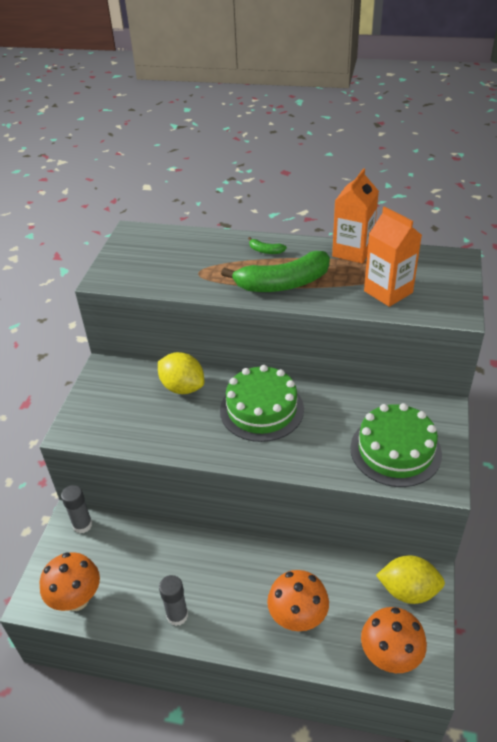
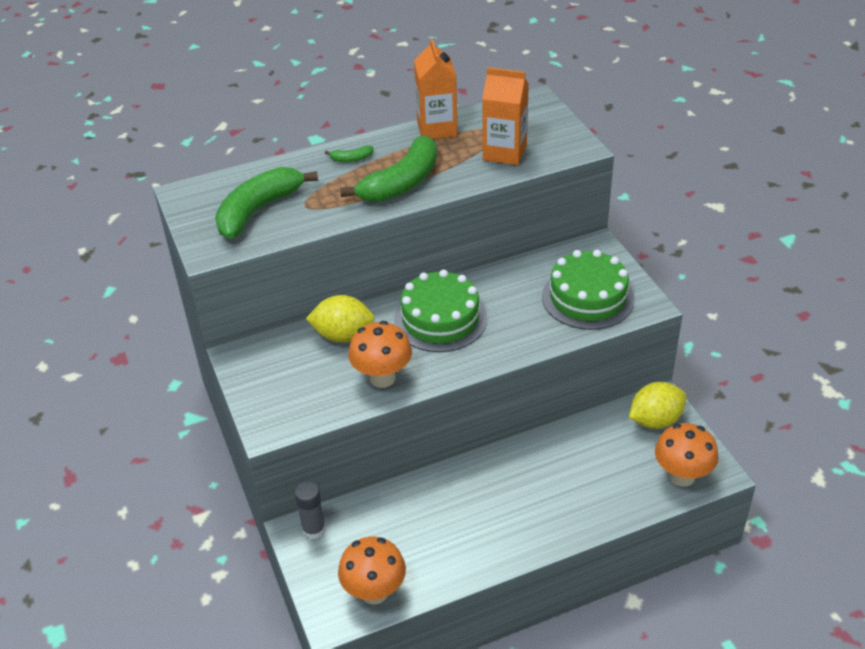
camera: 35 degrees left, 0 degrees up
grey glue stick [159,575,188,626] -> none
orange mushroom [267,570,329,631] -> orange mushroom moved to [348,321,412,388]
none -> green banana [215,167,318,239]

